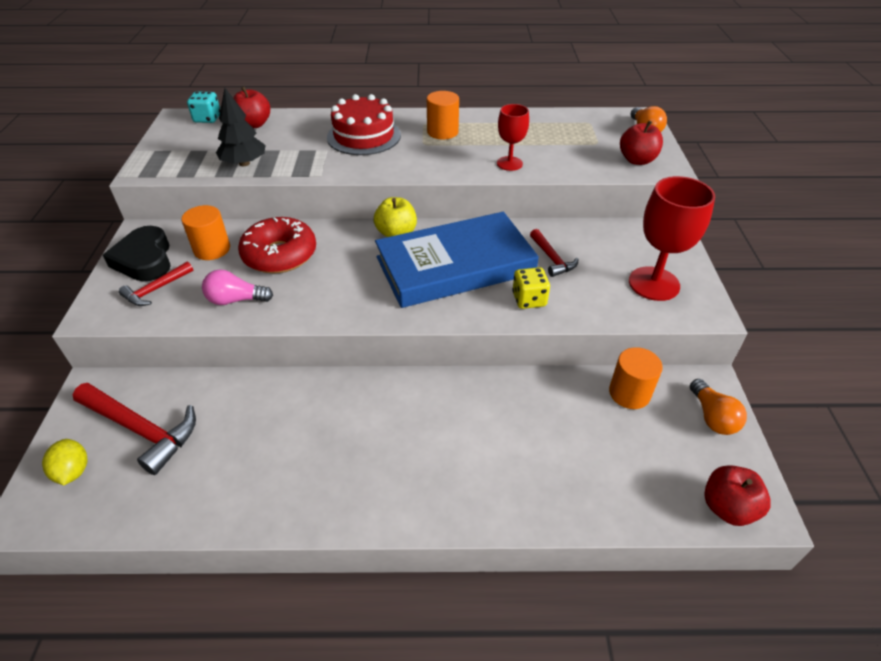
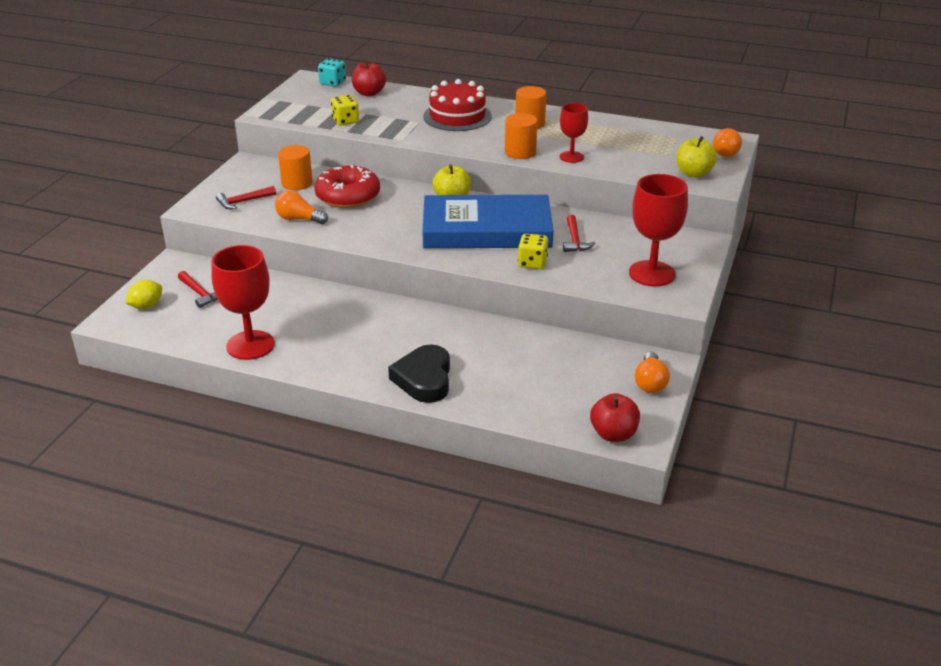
camera: 20 degrees right, 10 degrees down
yellow lemon [42,439,87,485] -> yellow lemon turned 45 degrees clockwise [125,280,162,309]
red hammer [73,383,196,475] -> red hammer [178,271,218,308], size x0.57
black heart [103,226,171,281] -> black heart moved to [388,344,450,403]
pink light bulb [202,269,273,305] -> orange light bulb [275,191,328,224]
black tree [216,88,266,166] -> yellow dice [331,95,359,125]
orange cylinder [609,347,663,409] -> orange cylinder moved to [505,113,538,159]
red apple [620,121,663,165] -> yellow apple [676,136,717,178]
none -> red goblet [211,245,275,360]

